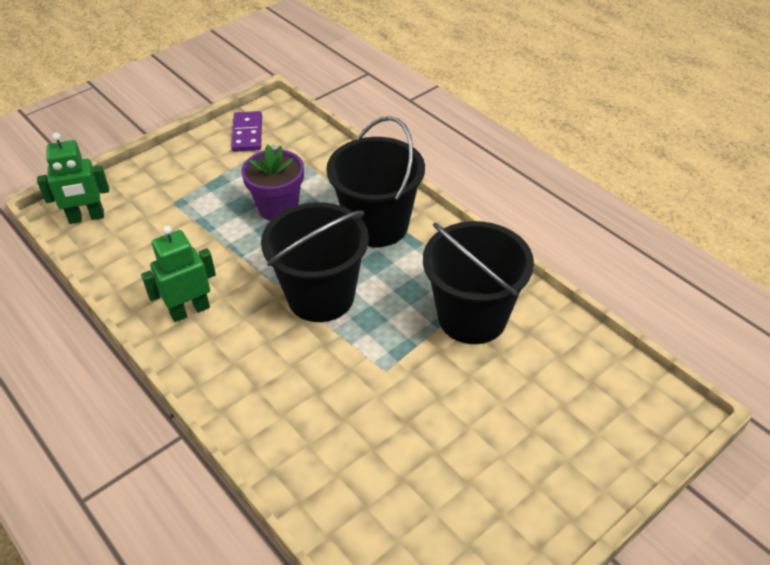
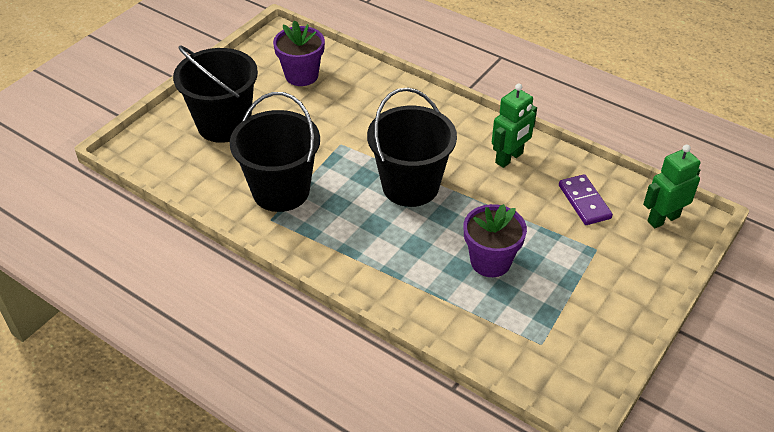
camera: 165 degrees right, 0 degrees up
purple domino [231,111,262,152] -> purple domino moved to [559,174,613,225]
black bucket [326,116,425,247] -> black bucket moved to [173,46,258,143]
none -> purple flower pot [273,20,325,86]

